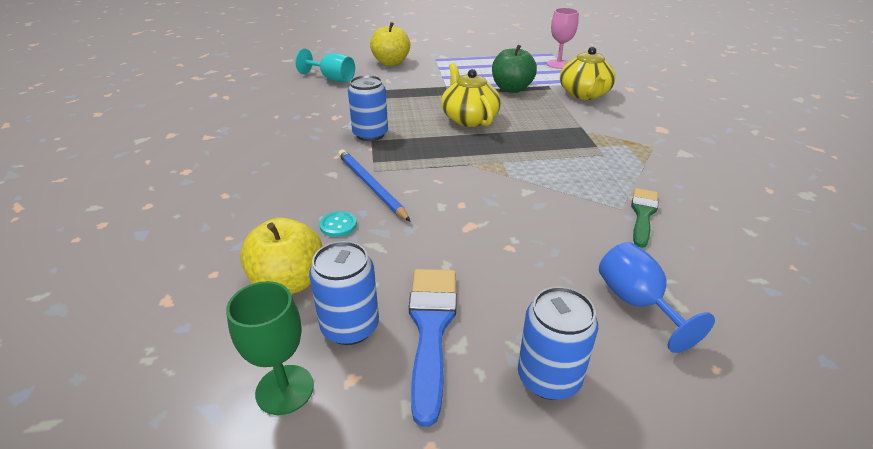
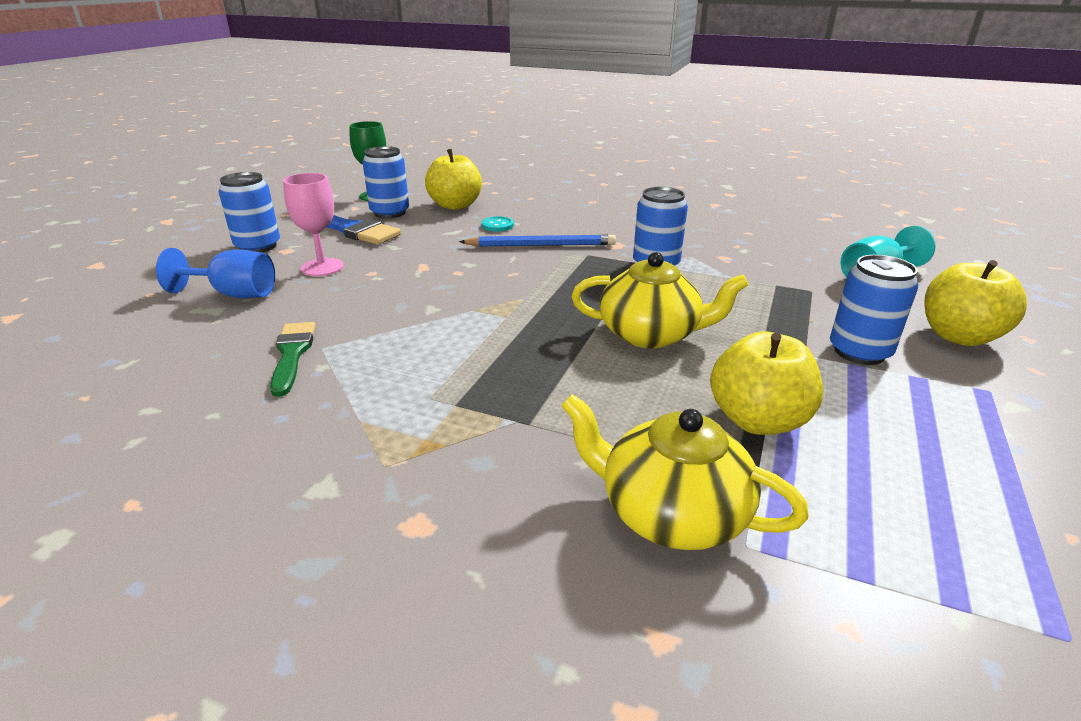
camera: 120 degrees right, 5 degrees down
green apple [492,45,537,93] -> yellow apple [710,331,823,435]
pink goblet [547,8,579,69] -> pink goblet moved to [283,173,344,276]
green brush [631,188,658,248] -> green brush turned 150 degrees counterclockwise [270,322,316,397]
none -> blue can [830,255,918,365]

